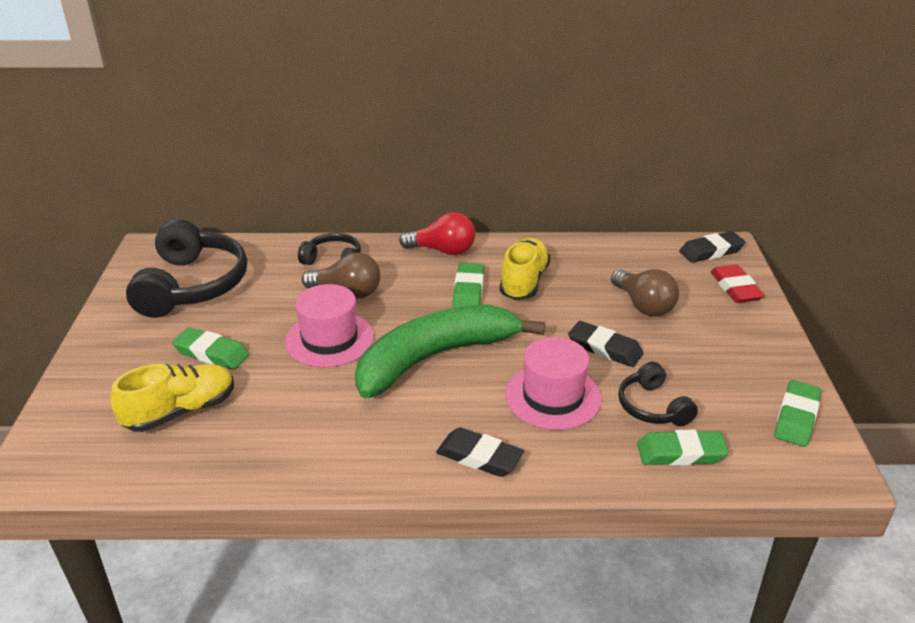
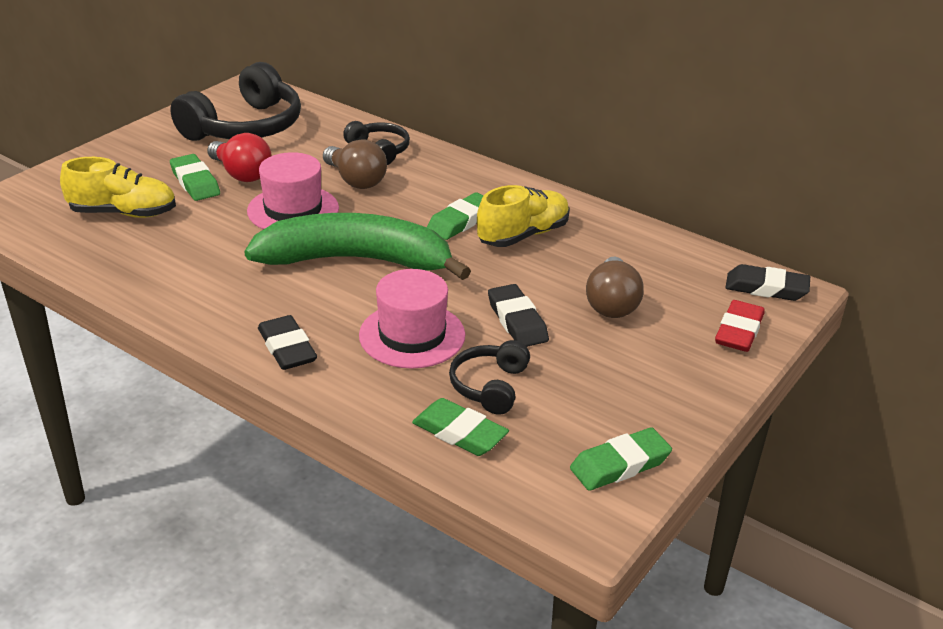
camera: 35 degrees right, 0 degrees up
red light bulb [399,212,475,255] -> red light bulb moved to [207,133,272,182]

